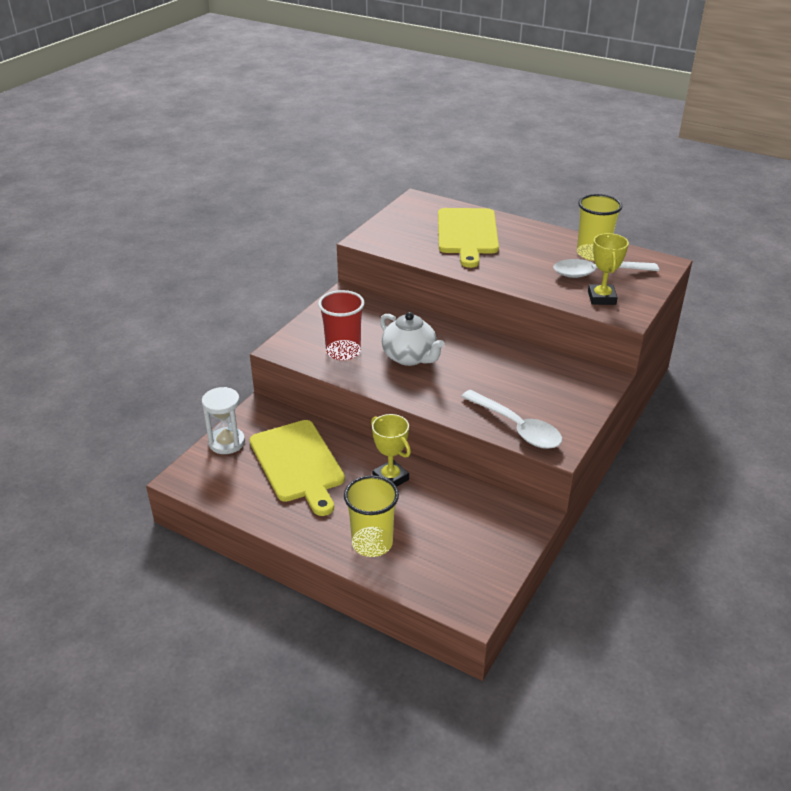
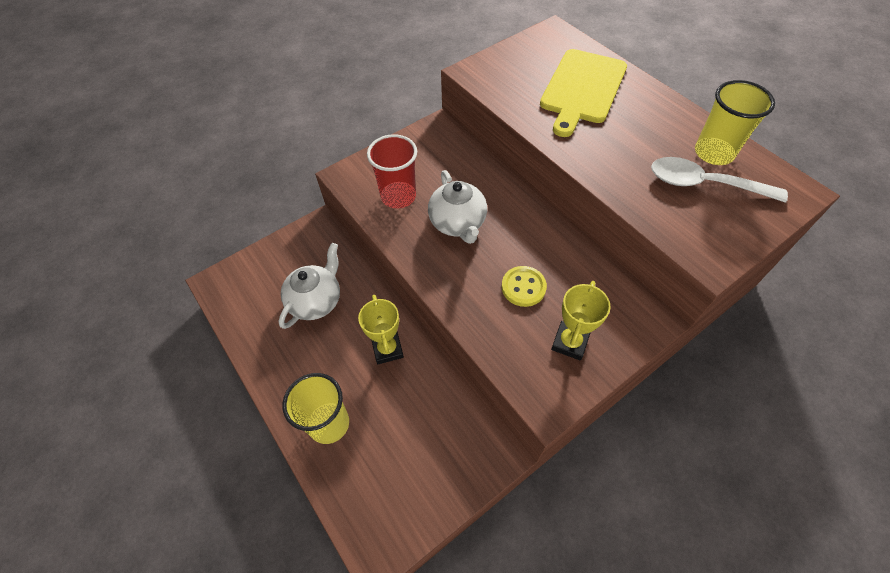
camera: 25 degrees right, 20 degrees up
white hourglass [202,387,245,454] -> none
yellow cutting board [250,420,345,516] -> white teapot [279,243,340,329]
white spoon [461,390,562,449] -> none
yellow trophy [588,233,629,305] -> yellow trophy moved to [551,281,611,361]
none -> yellow button [502,266,547,307]

